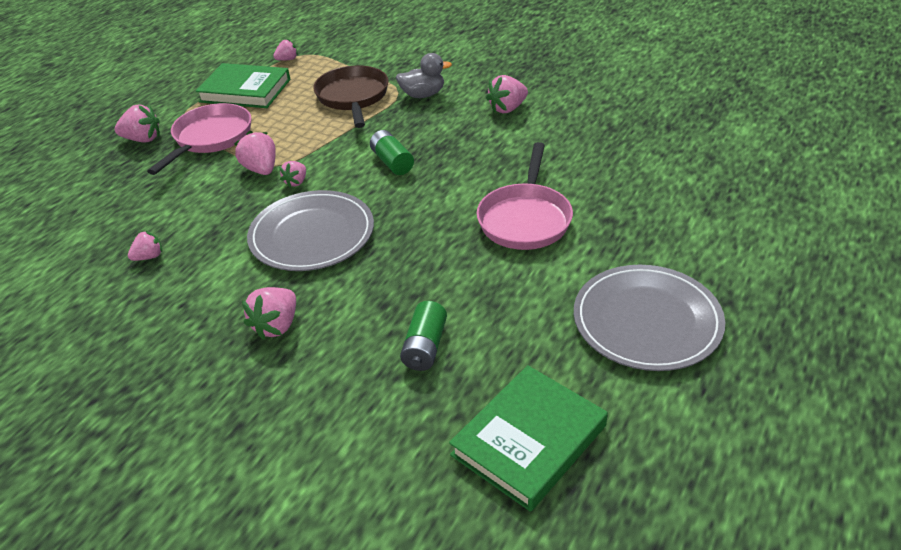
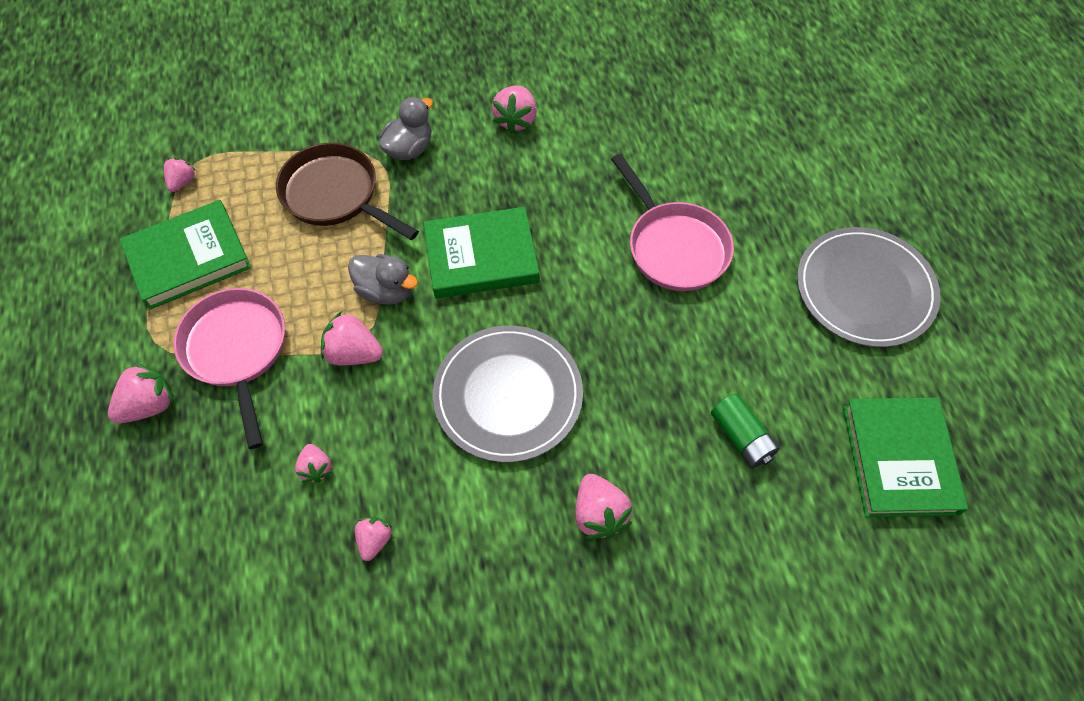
camera: 45 degrees left, 20 degrees up
pink strawberry [279,161,306,188] -> pink strawberry moved to [295,444,332,483]
green battery [370,130,414,175] -> green book [423,207,539,298]
none -> grey duck [348,254,418,305]

